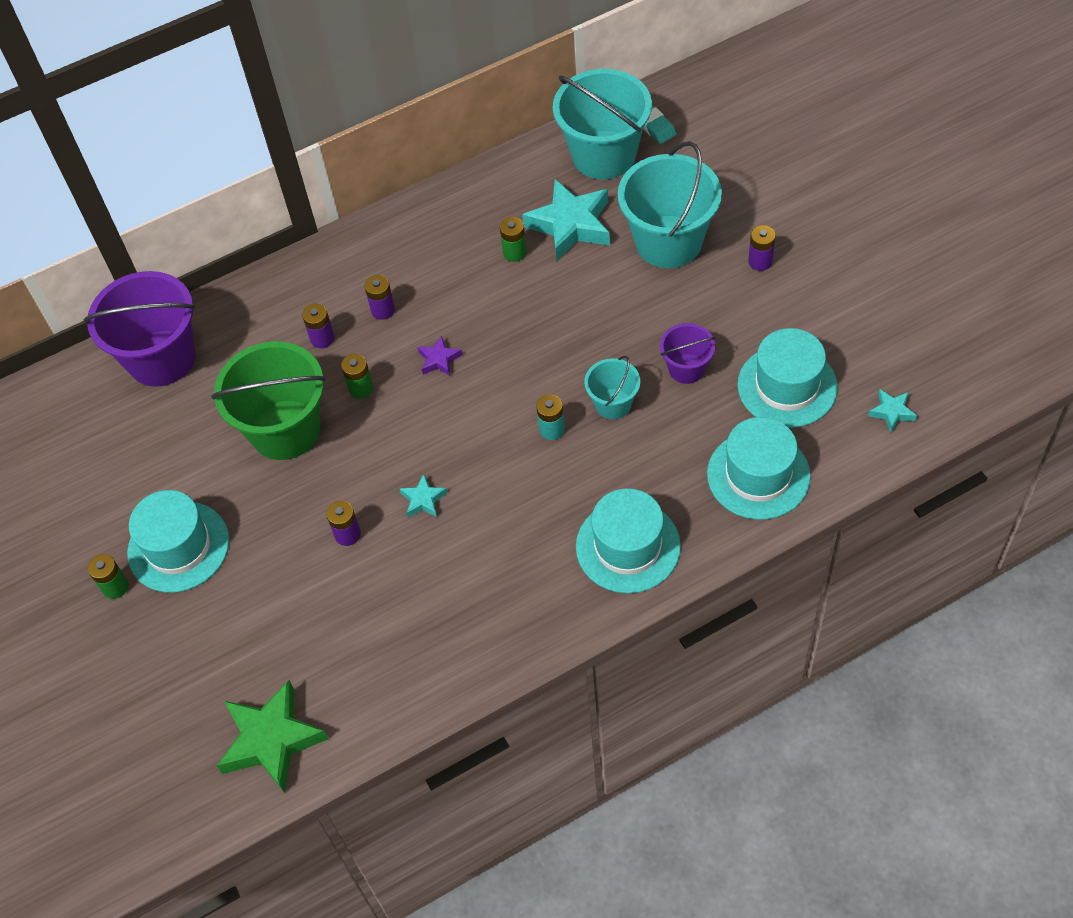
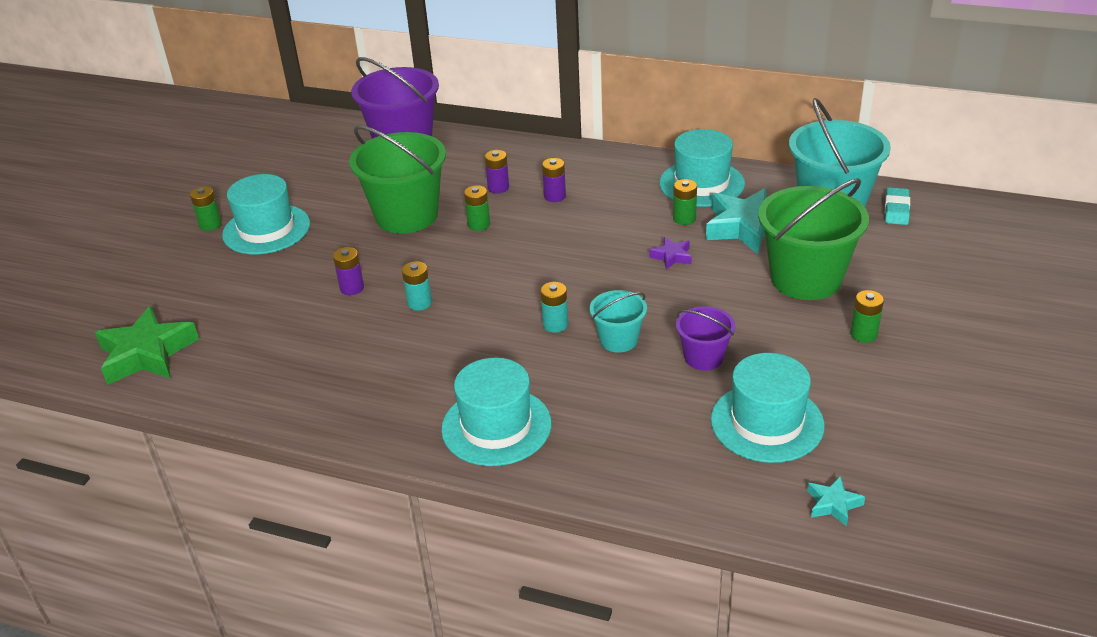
camera: 45 degrees right, 20 degrees down
turquoise star [400,474,448,518] -> turquoise battery [402,261,432,311]
purple star [417,335,462,376] -> purple star moved to [649,237,692,270]
turquoise bucket [618,141,722,268] -> green bucket [758,178,869,300]
turquoise hat [707,417,811,520] -> turquoise hat moved to [659,129,745,207]
purple battery [748,225,776,271] -> green battery [851,290,884,343]

